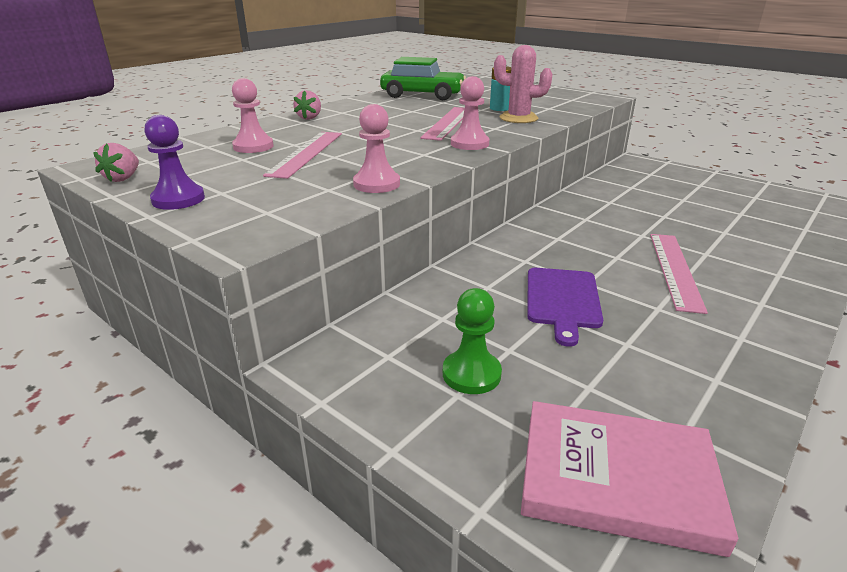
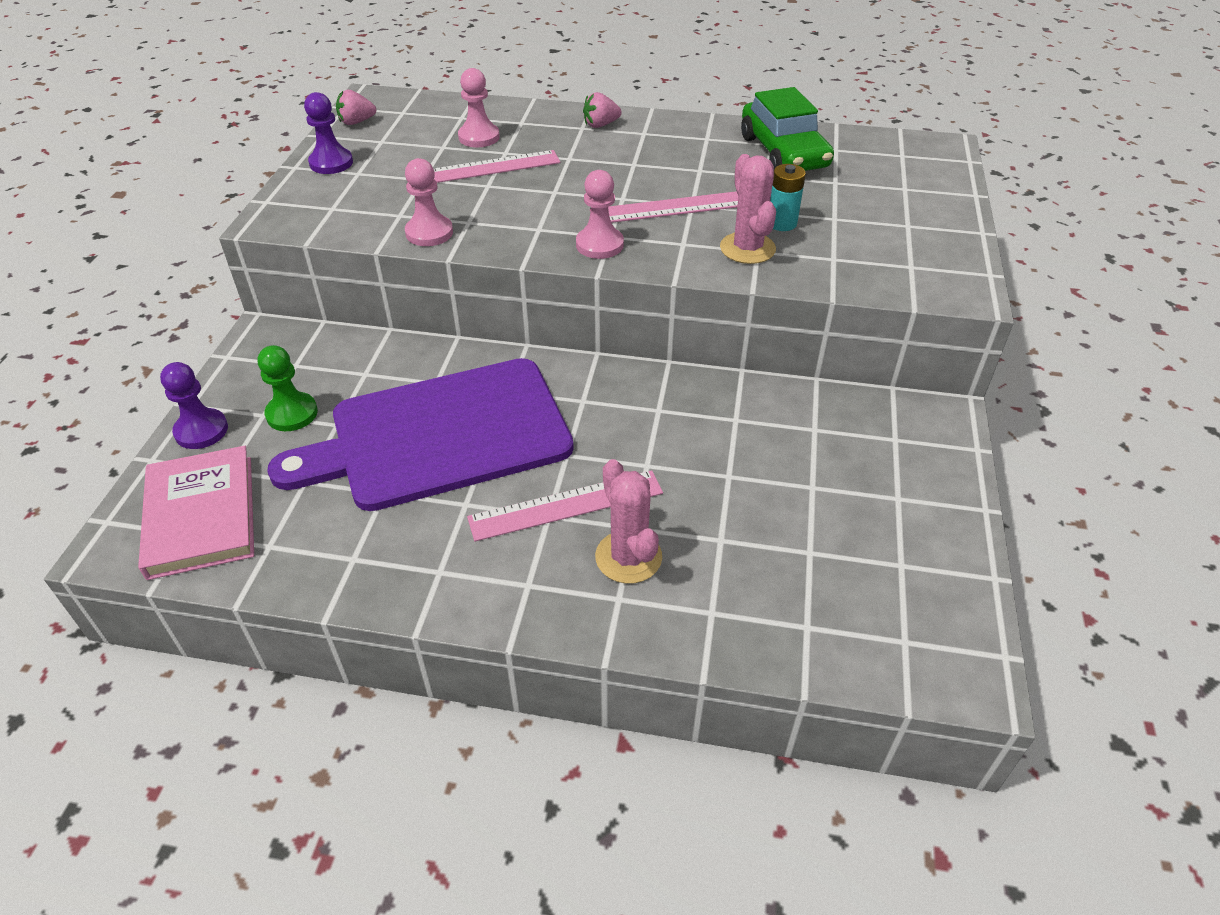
camera: 60 degrees right, 15 degrees up
purple cutting board [527,268,603,347] -> purple cutting board [267,358,574,511], size x2.06
none -> purple pawn [160,362,228,449]
none -> pink cactus [595,459,662,584]

